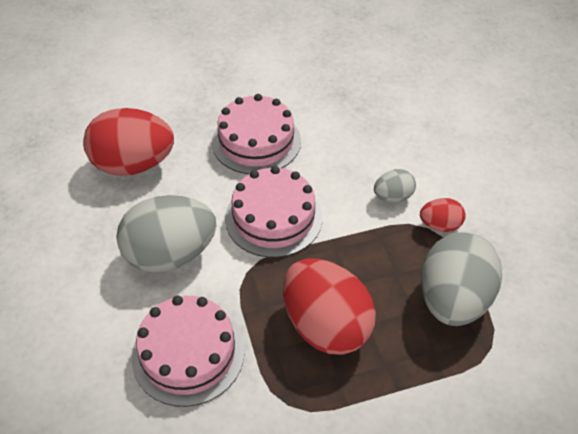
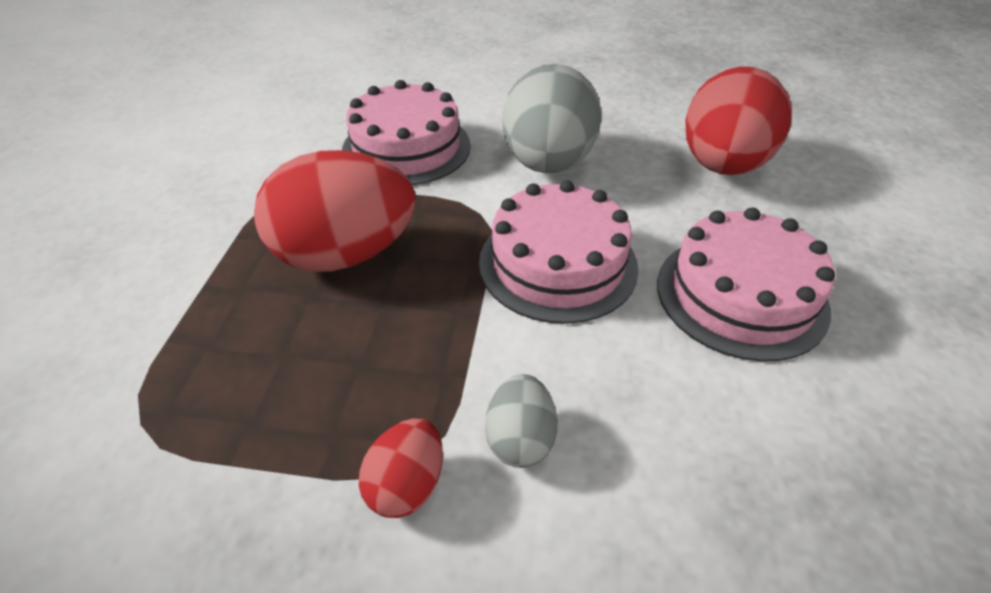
camera: 115 degrees right, 5 degrees down
grey egg [421,232,502,326] -> none

